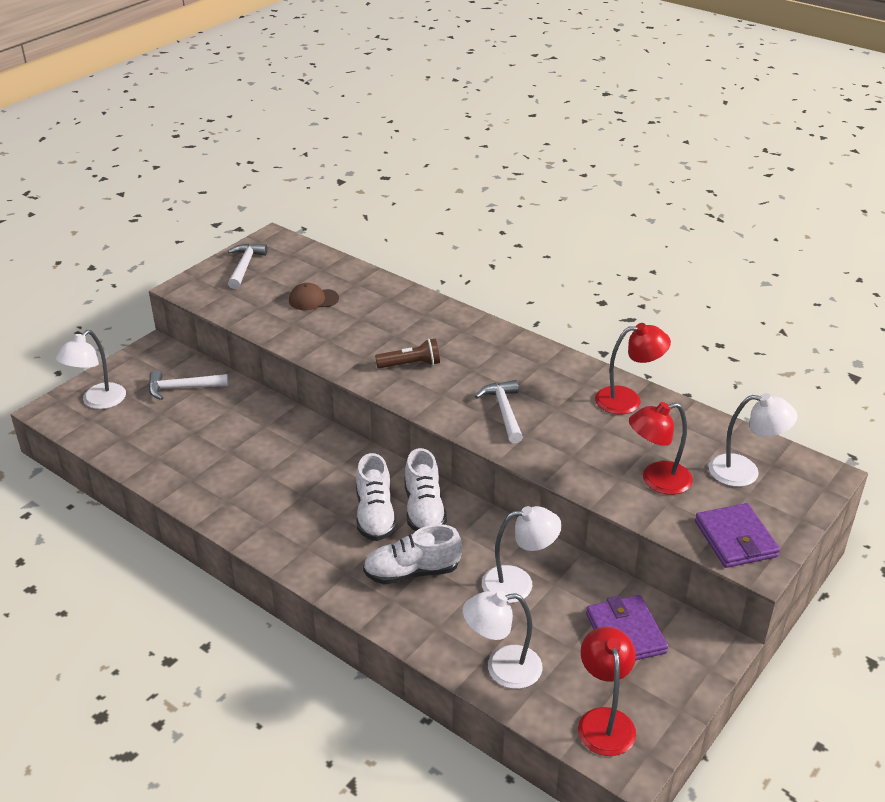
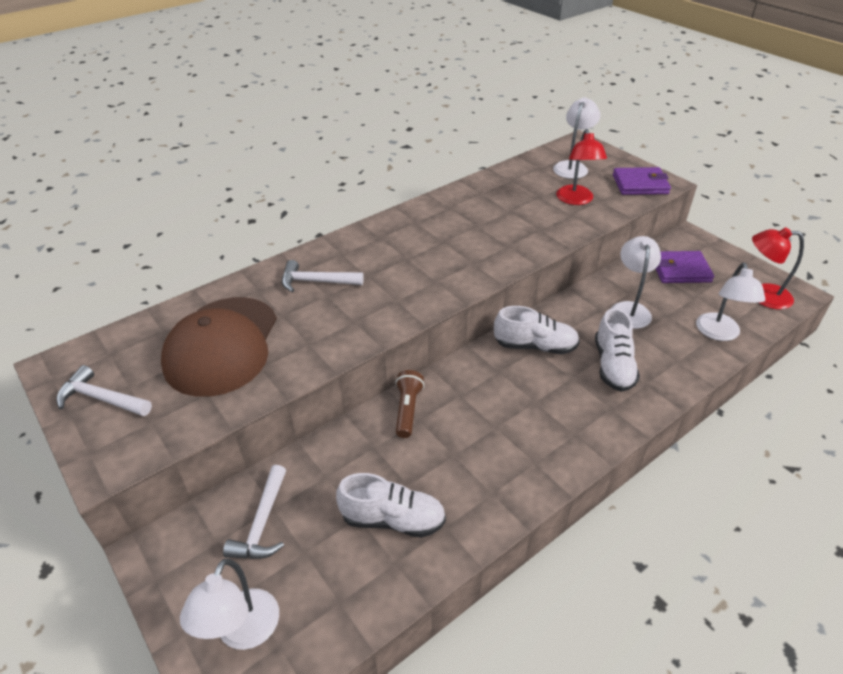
camera: 75 degrees left, 5 degrees up
white lamp [56,330,126,409] -> white lamp turned 60 degrees clockwise [180,559,279,650]
brown cap [289,283,339,310] -> brown cap [161,297,277,397], size x2.33
white shoe [356,453,397,541] -> white shoe moved to [336,473,446,538]
brown flashlight [375,338,440,368] -> brown flashlight moved to [395,370,424,438]
white hammer [475,380,523,444] -> white hammer moved to [282,260,364,292]
red lamp [595,323,671,414] -> none

